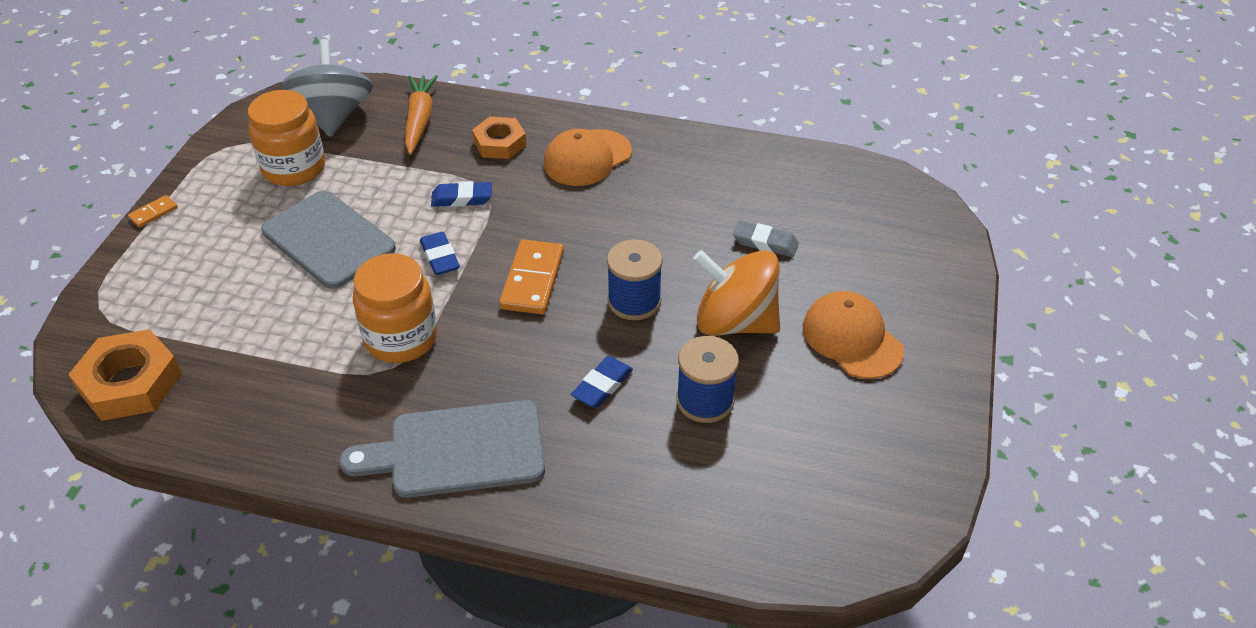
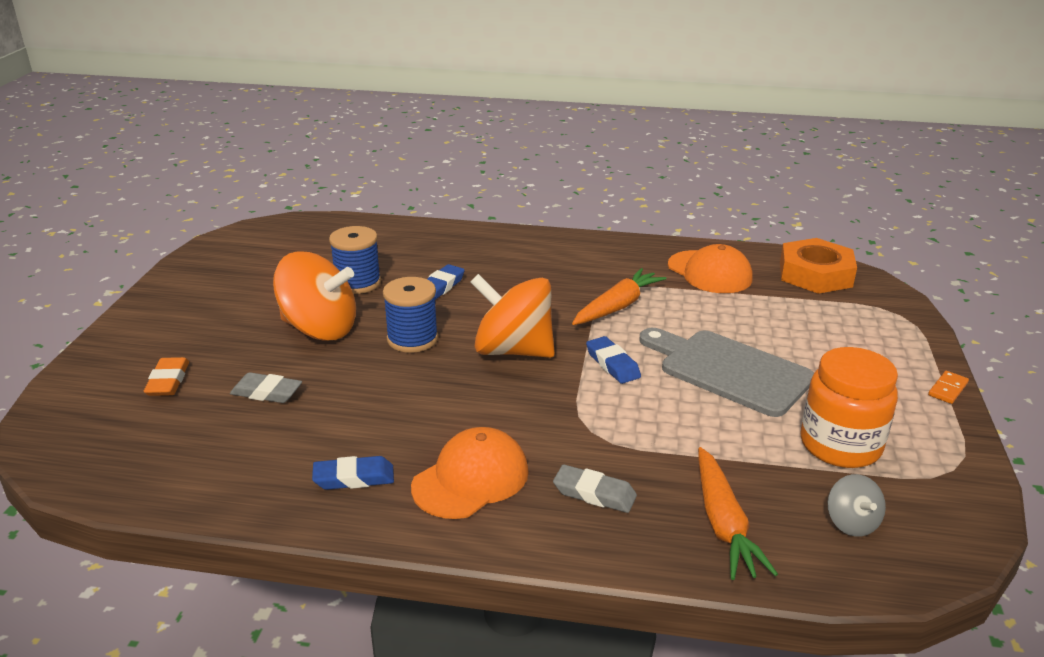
camera: 175 degrees right, 15 degrees down
grey spinning top [281,39,373,137] -> grey spinning top [828,474,886,537], size x0.47
grey cutting board [339,400,545,498] -> none
orange jar [353,254,437,363] -> orange carrot [572,268,666,325]
blue eraser [431,181,492,207] -> blue eraser moved to [312,456,394,490]
orange nut [472,117,526,159] -> grey eraser [553,465,637,513]
orange domino [499,239,564,314] -> orange spinning top [470,274,555,358]
orange cap [803,291,904,379] -> orange cap moved to [668,244,753,293]
none -> orange eraser [144,357,189,396]

